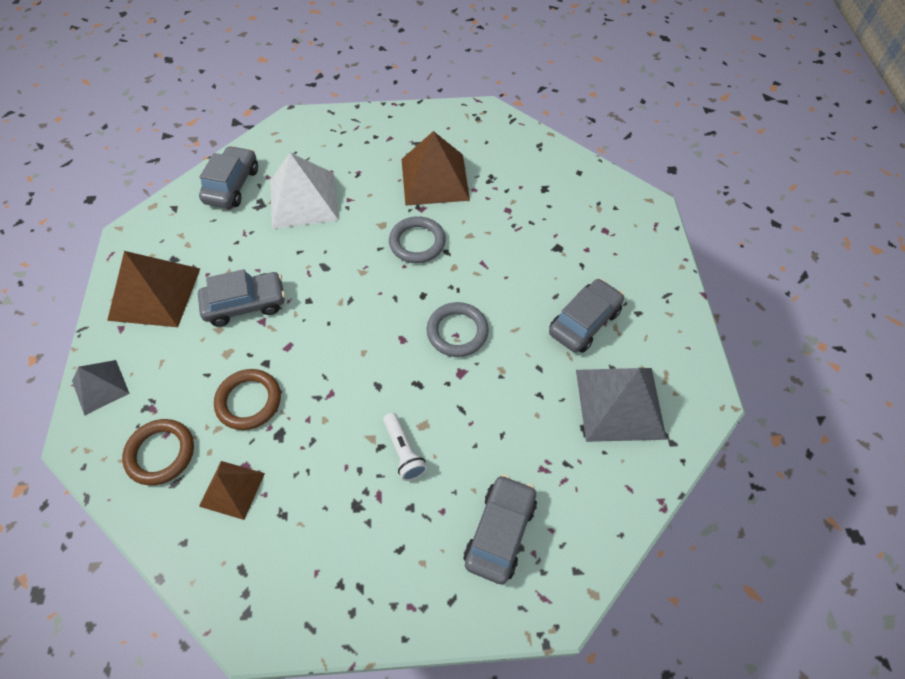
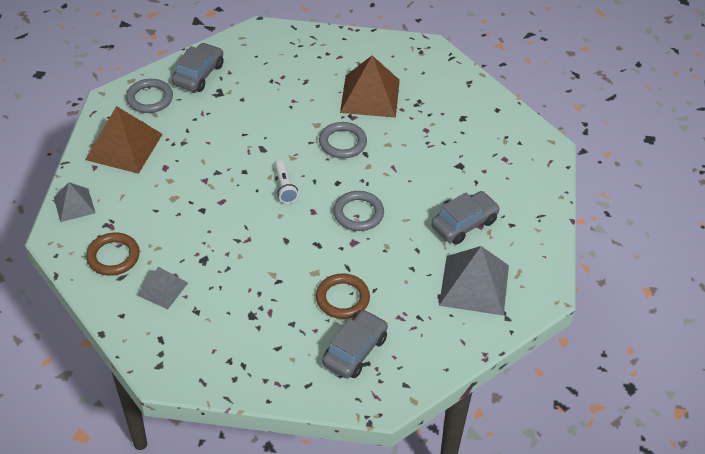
camera: 10 degrees right, 10 degrees down
grey car [198,269,285,327] -> none
brown pyramid [199,461,265,520] -> grey pyramid [137,267,188,309]
brown ring [214,369,281,430] -> brown ring moved to [316,273,370,319]
white pyramid [270,153,339,229] -> none
white flashlight [383,413,427,481] -> white flashlight moved to [275,160,298,203]
none -> grey ring [126,79,173,113]

